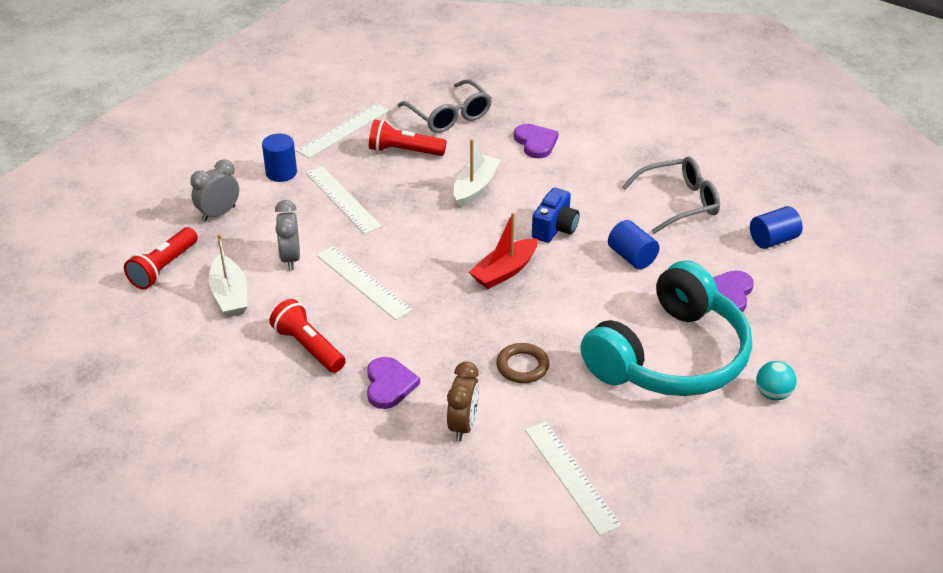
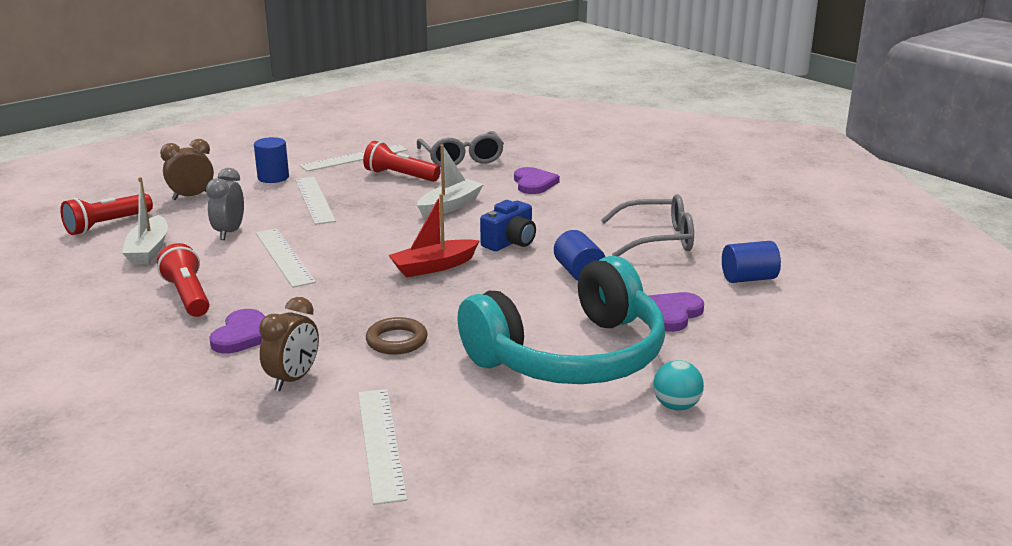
camera: 15 degrees right, 15 degrees down
grey clock [190,159,239,222] -> brown clock [160,139,214,200]

